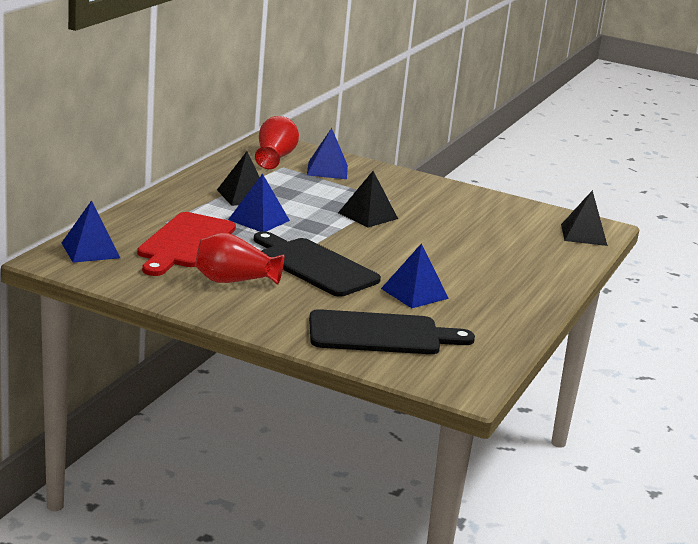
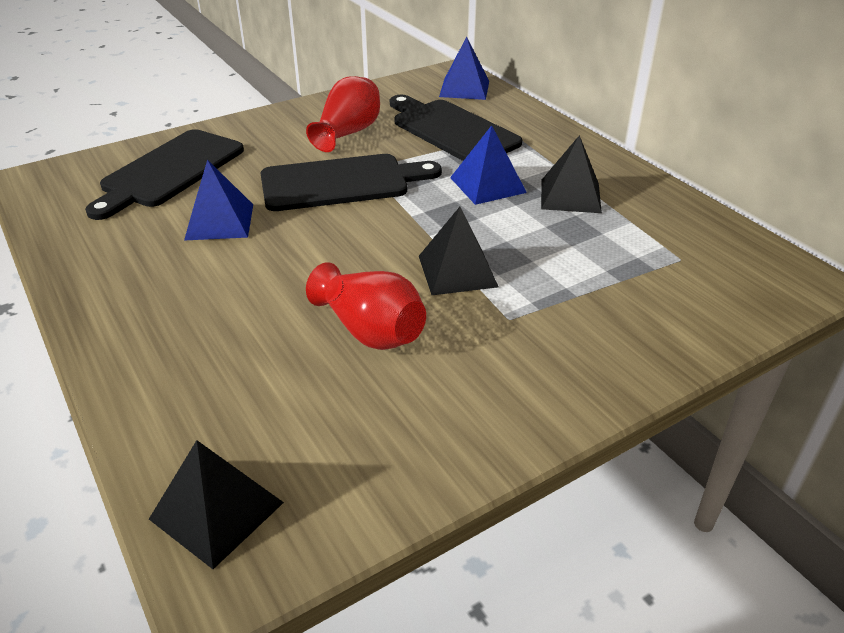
camera: 125 degrees right, 15 degrees up
red cutting board [137,212,236,276] -> black cutting board [390,95,522,161]
red vase [255,116,299,169] -> red vase moved to [306,262,426,350]
blue pyramid [307,128,348,179] -> none

